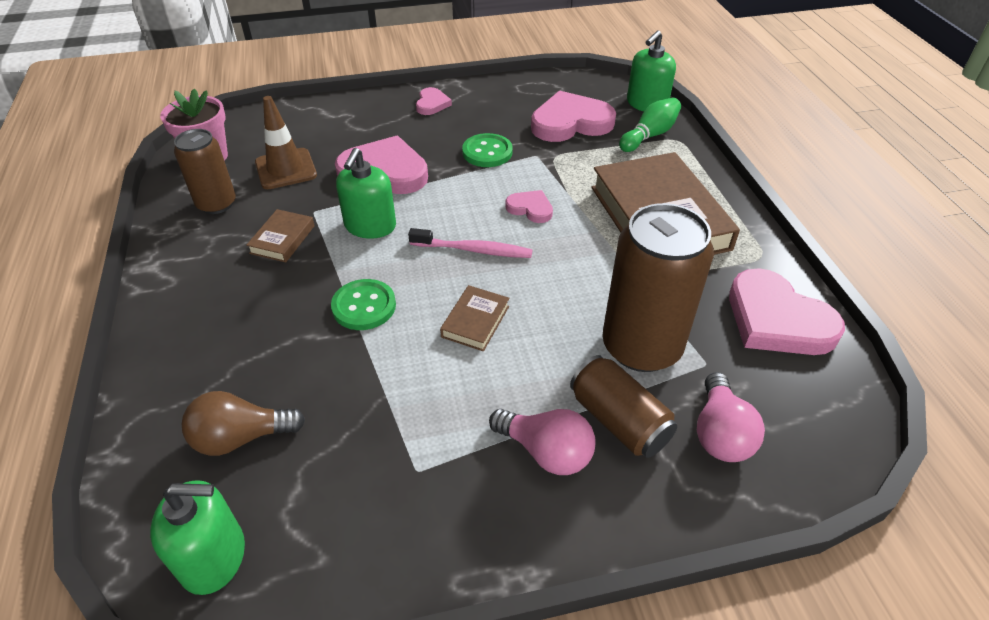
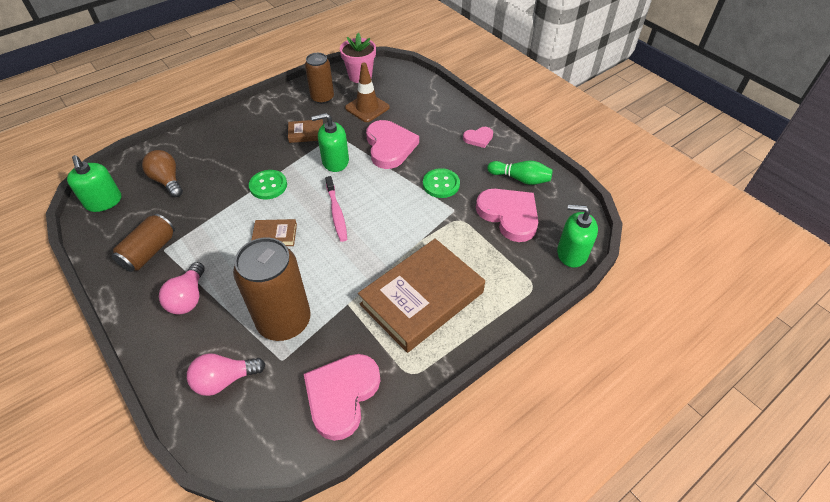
camera: 65 degrees right, 5 degrees up
pink heart [506,190,553,223] -> none
brown can [570,355,677,458] -> brown can moved to [112,214,175,272]
green bowling pin [619,98,681,152] -> green bowling pin moved to [487,161,553,185]

